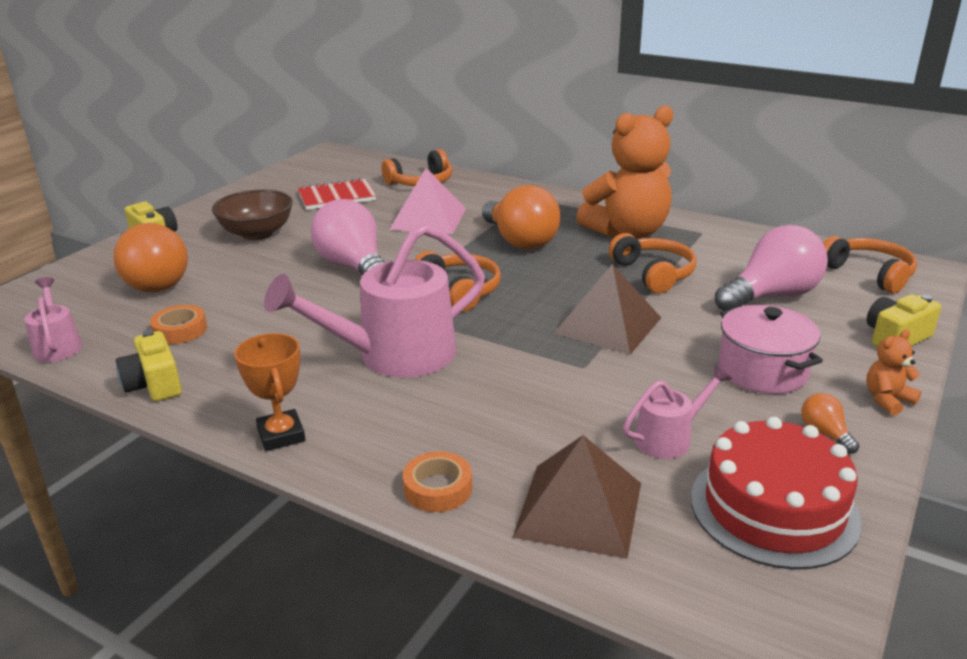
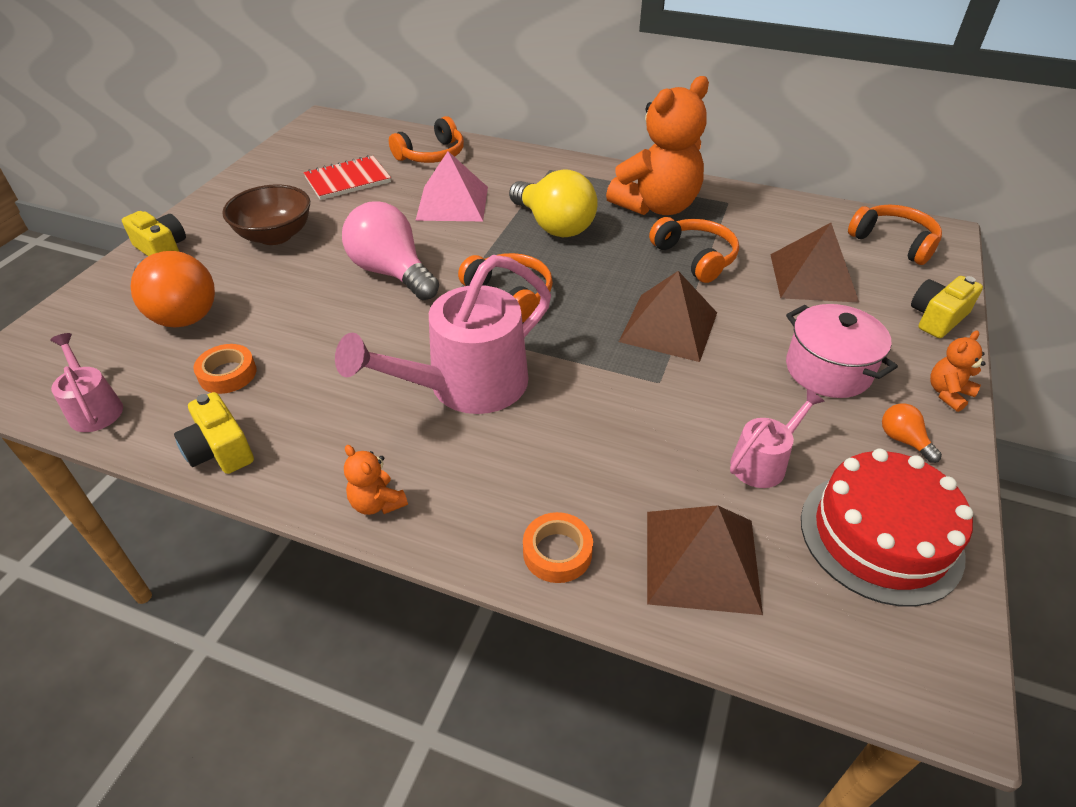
camera: 10 degrees left, 15 degrees up
orange trophy [234,333,305,451] -> orange teddy bear [344,445,408,515]
orange light bulb [482,185,560,250] -> yellow light bulb [509,169,598,237]
pink light bulb [715,225,828,311] -> brown pyramid [770,223,859,303]

